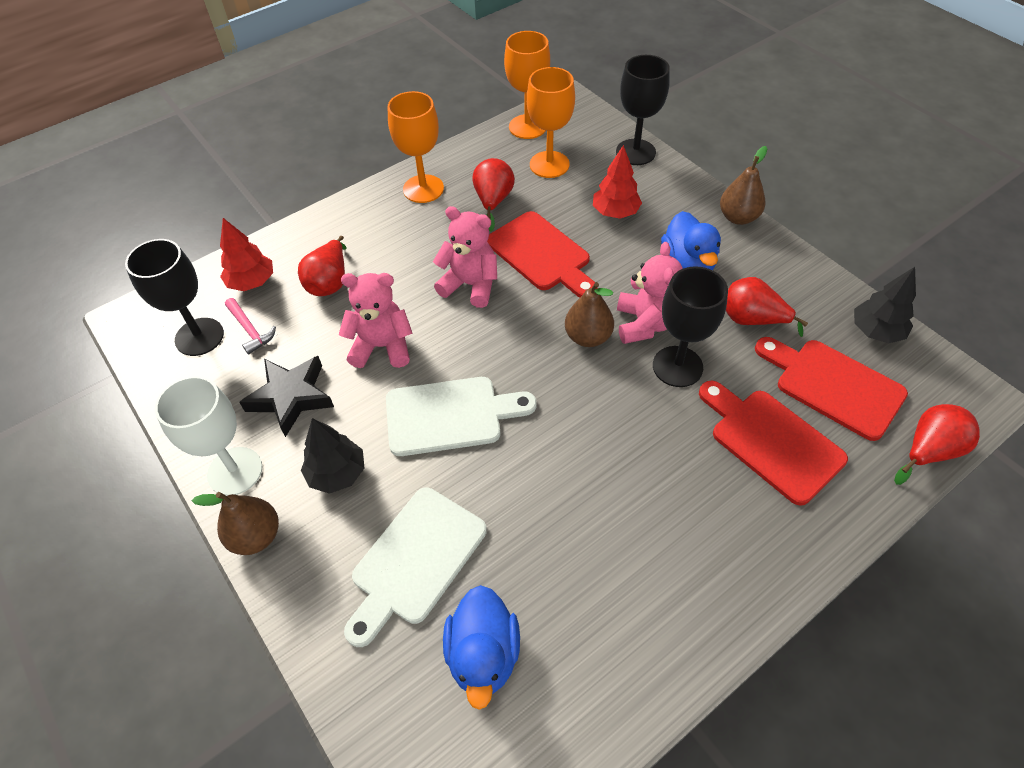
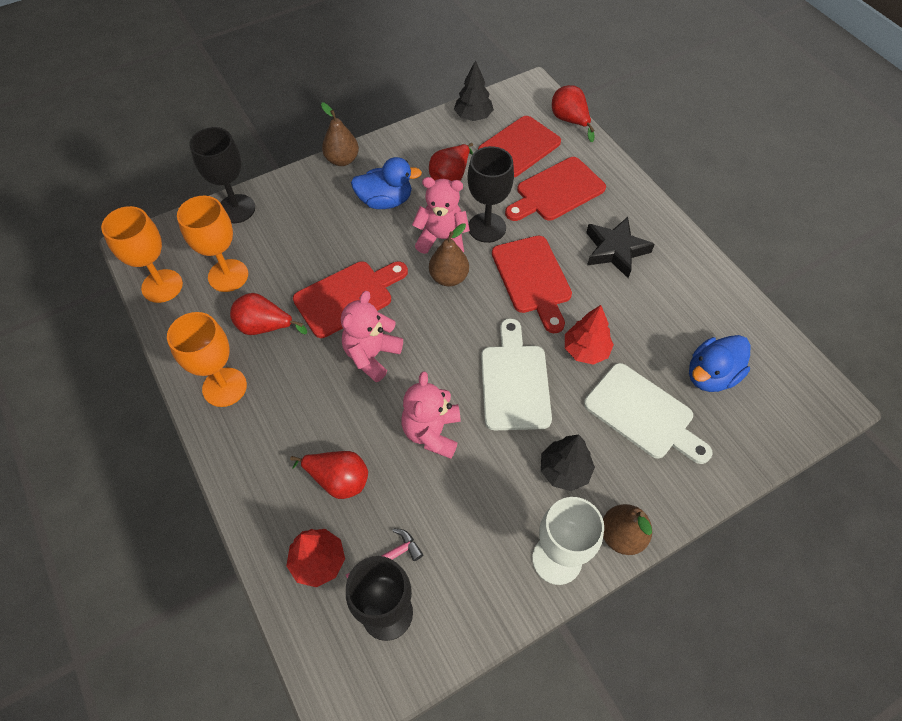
camera: 85 degrees left, 5 degrees up
black star [239,356,334,437] -> black star moved to [586,217,655,278]
blue duck [443,585,520,710] -> blue duck turned 135 degrees clockwise [689,335,750,392]
red tree [593,145,642,219] -> red tree moved to [565,305,614,365]
none -> red cutting board [492,236,572,333]

